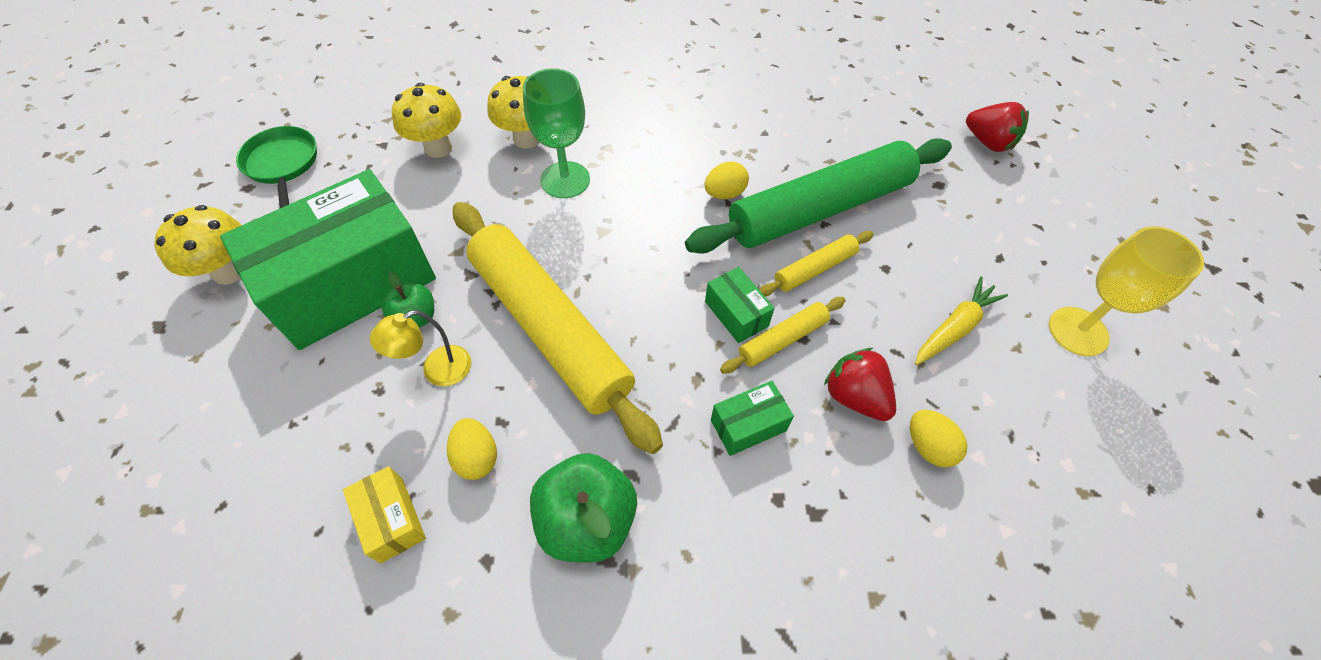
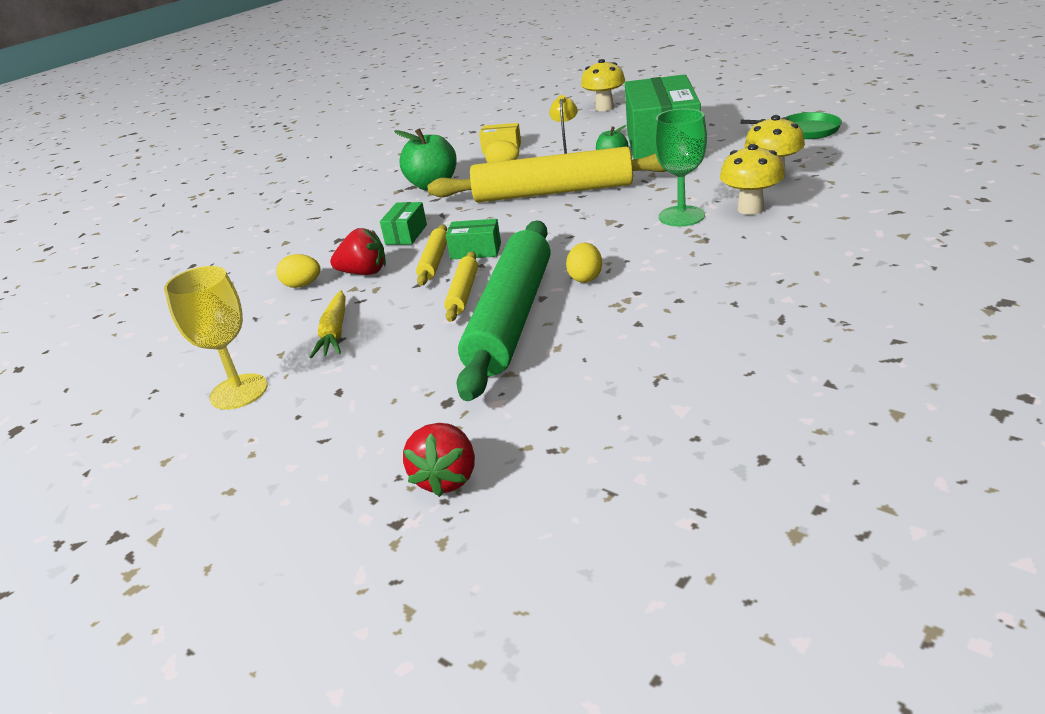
camera: 135 degrees right, 25 degrees down
yellow mushroom [154,205,242,285] -> yellow mushroom moved to [581,59,625,111]
red strawberry [966,102,1029,152] -> red strawberry turned 75 degrees counterclockwise [403,423,475,497]

